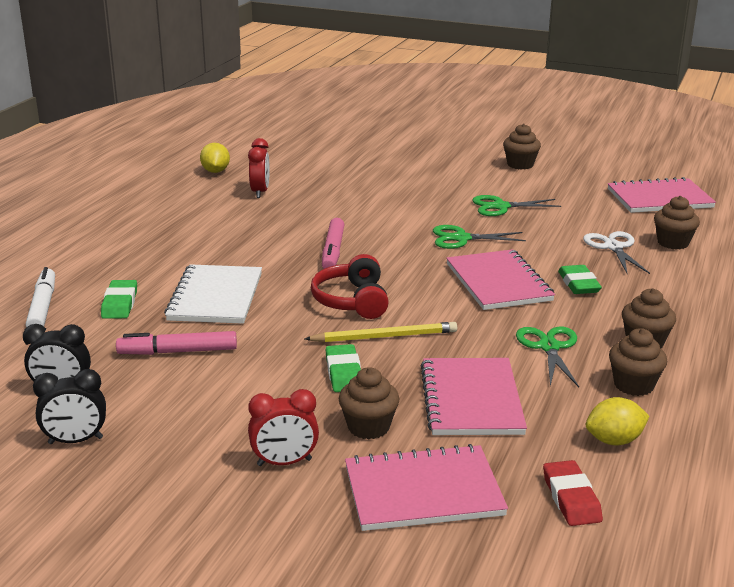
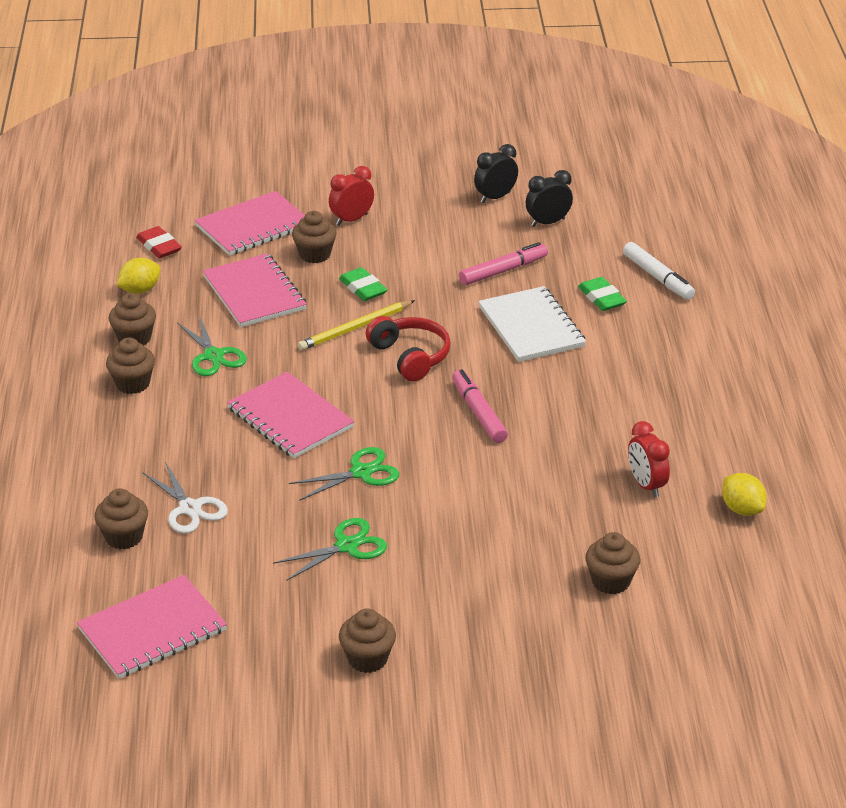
camera: 155 degrees right, 10 degrees up
green eraser [558,265,602,294] -> none
none -> brown cupcake [585,532,640,594]

